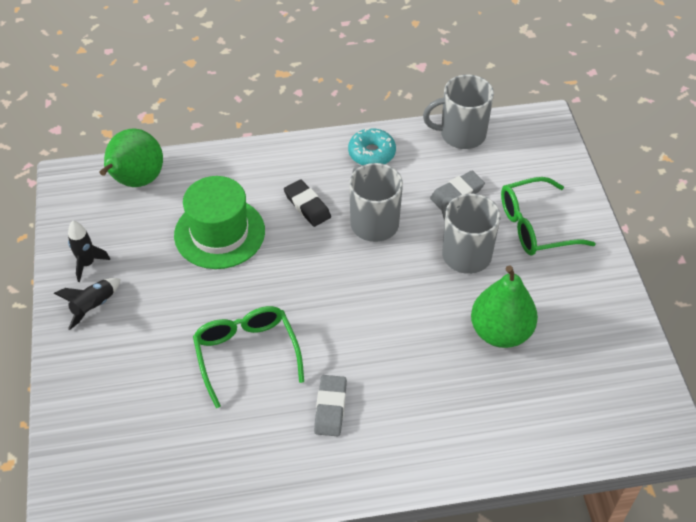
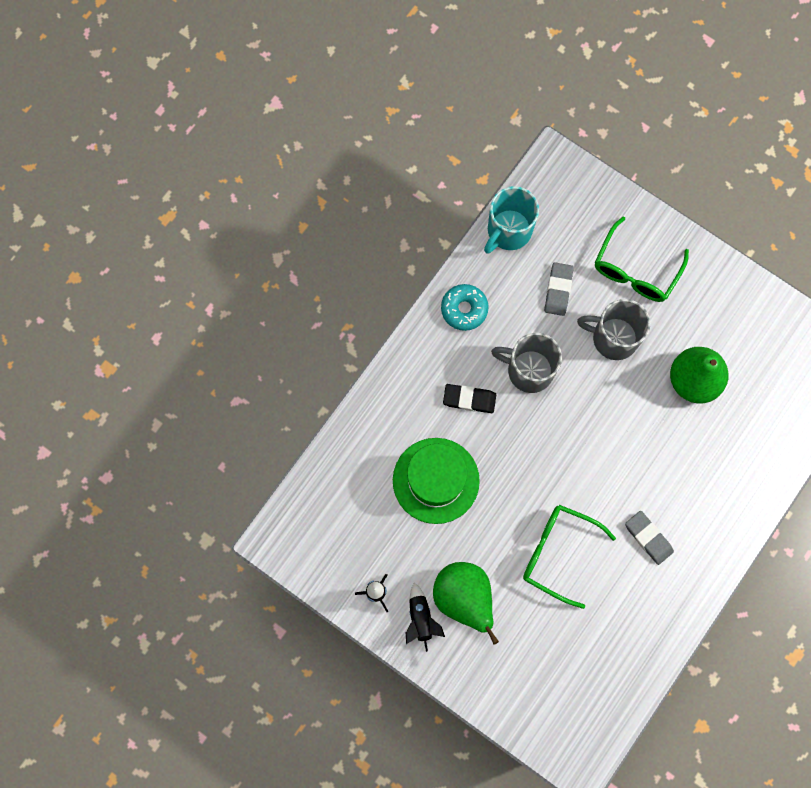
camera: 45 degrees left, 25 degrees up
green pear [100,129,163,187] -> green pear moved to [433,562,499,645]
grey mug [423,75,494,149] -> turquoise mug [484,186,539,254]

